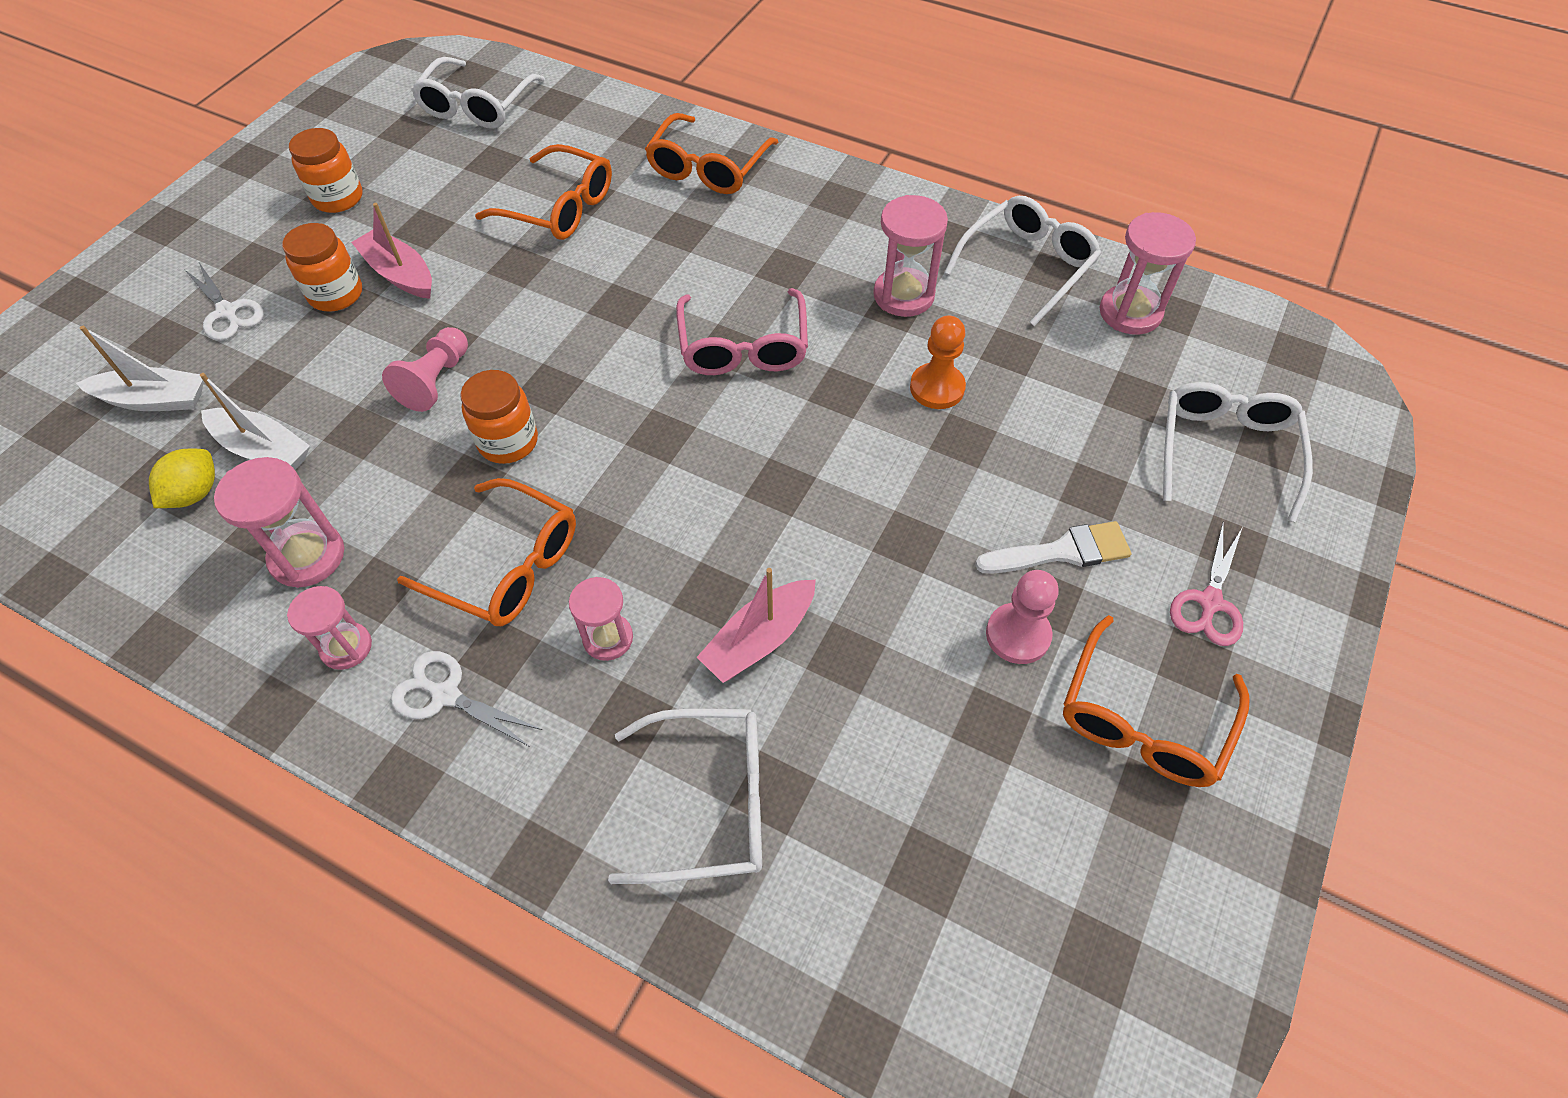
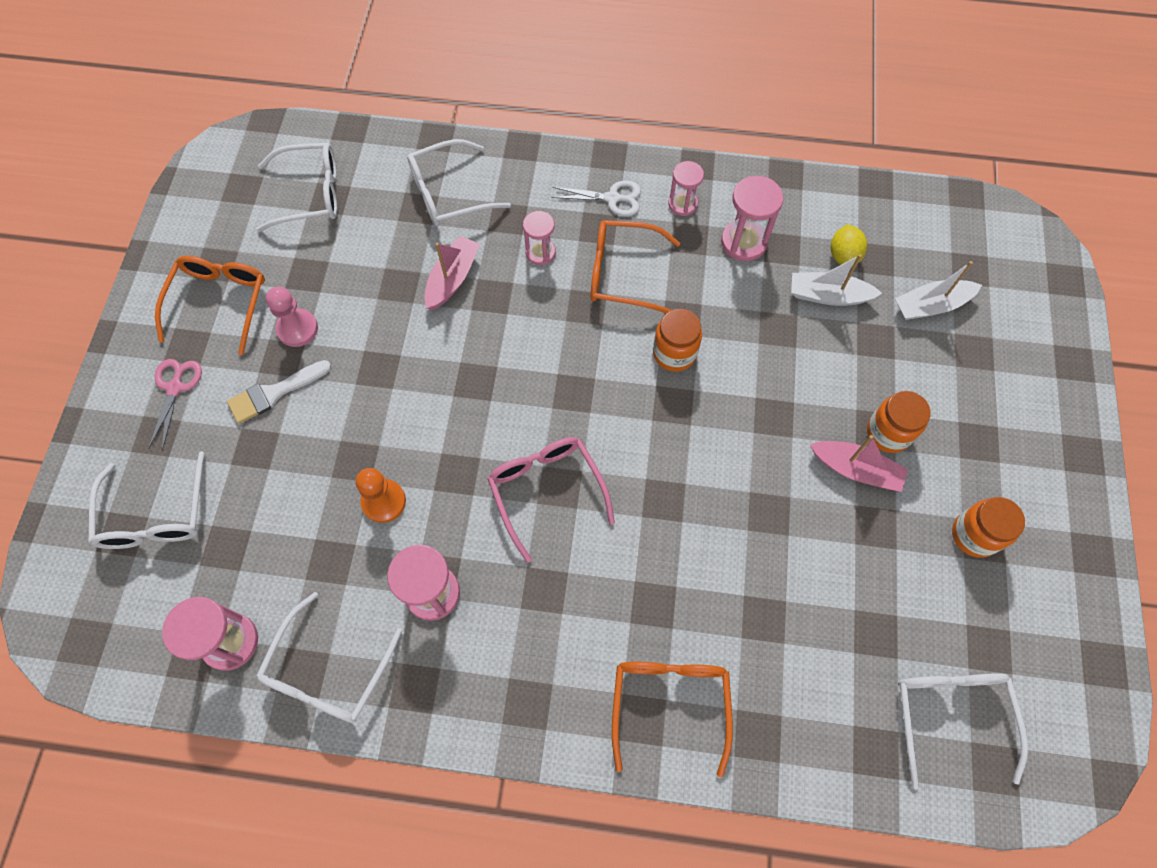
camera: 160 degrees right, 10 degrees up
white scissors [185,263,264,341] -> none
pink pawn [382,327,468,412] -> none
orange glasses [475,144,612,240] -> none
none -> white glasses [256,143,337,232]

